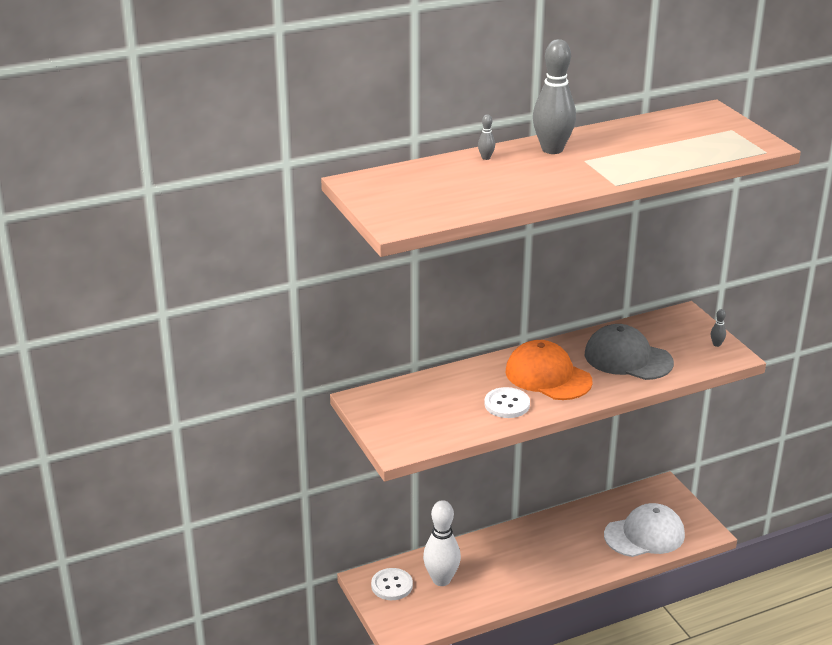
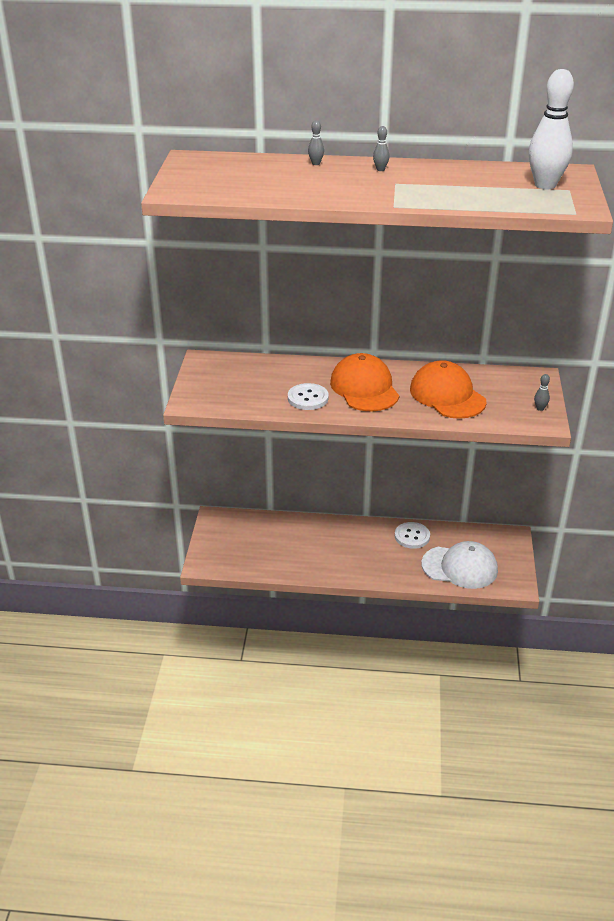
camera: 30 degrees right, 5 degrees up
white button [371,568,413,600] -> white button moved to [395,522,430,549]
white bowling pin [423,500,461,586] -> white bowling pin moved to [529,69,574,189]
grey bowling pin [533,39,576,154] -> grey bowling pin [373,126,390,171], size x0.40
grey cap [585,324,674,380] -> orange cap [410,360,486,419]

